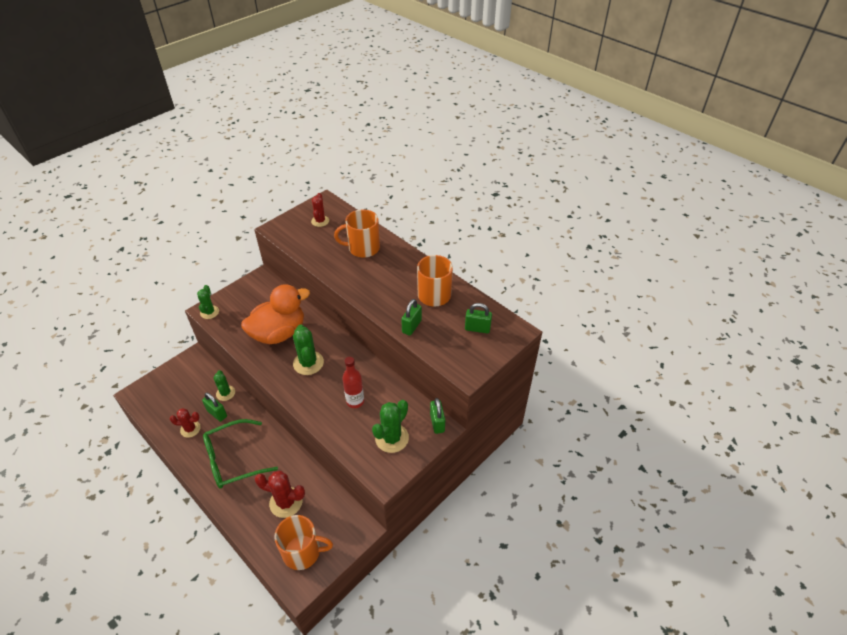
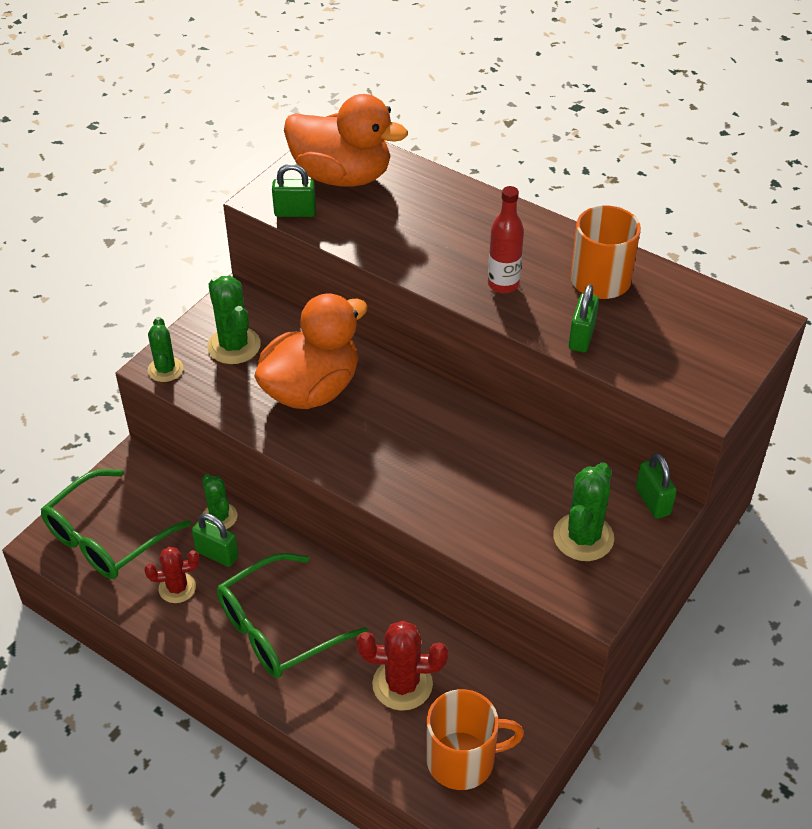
camera: 10 degrees left, 0 degrees up
green cactus [293,324,324,375] -> green cactus moved to [207,276,261,364]
red cactus [311,193,329,227] -> orange duck [284,94,408,186]
orange mug [334,209,380,258] -> none
red bottle [342,357,364,408] -> red bottle moved to [488,186,524,293]
green padlock [465,303,492,333] -> green padlock moved to [272,163,316,217]
none -> green glasses [41,469,191,579]

